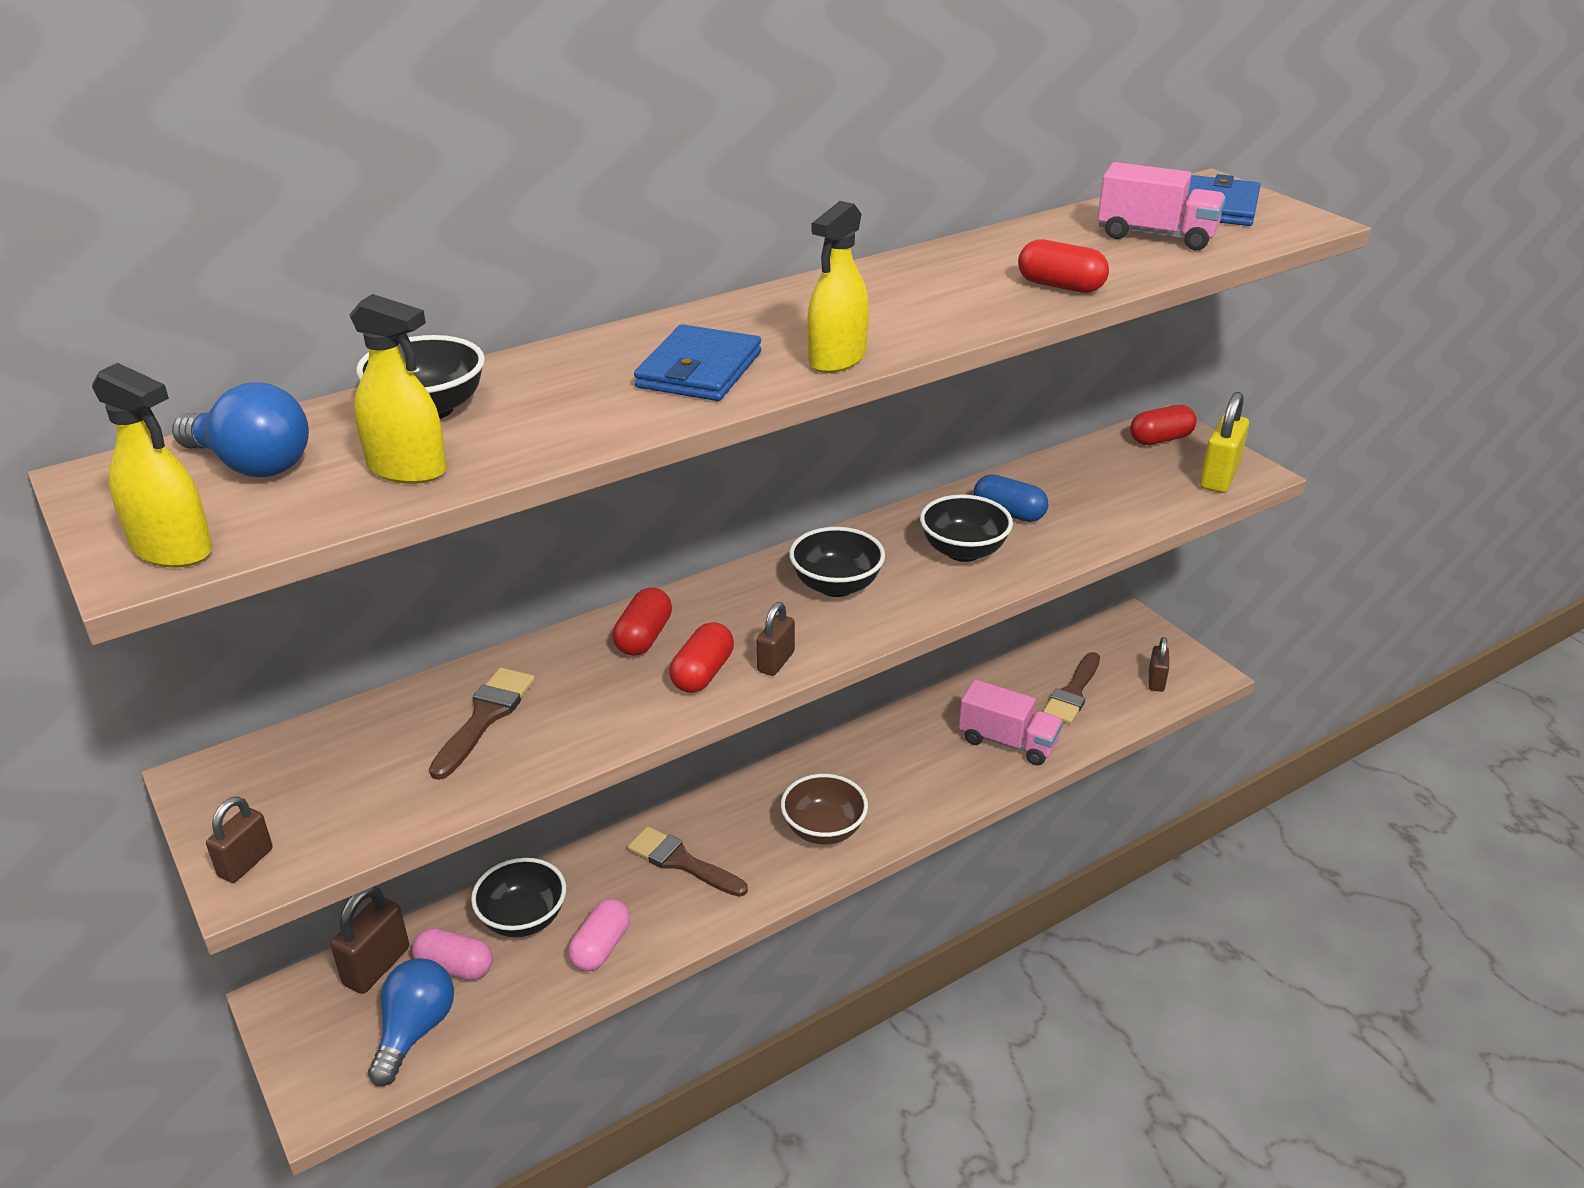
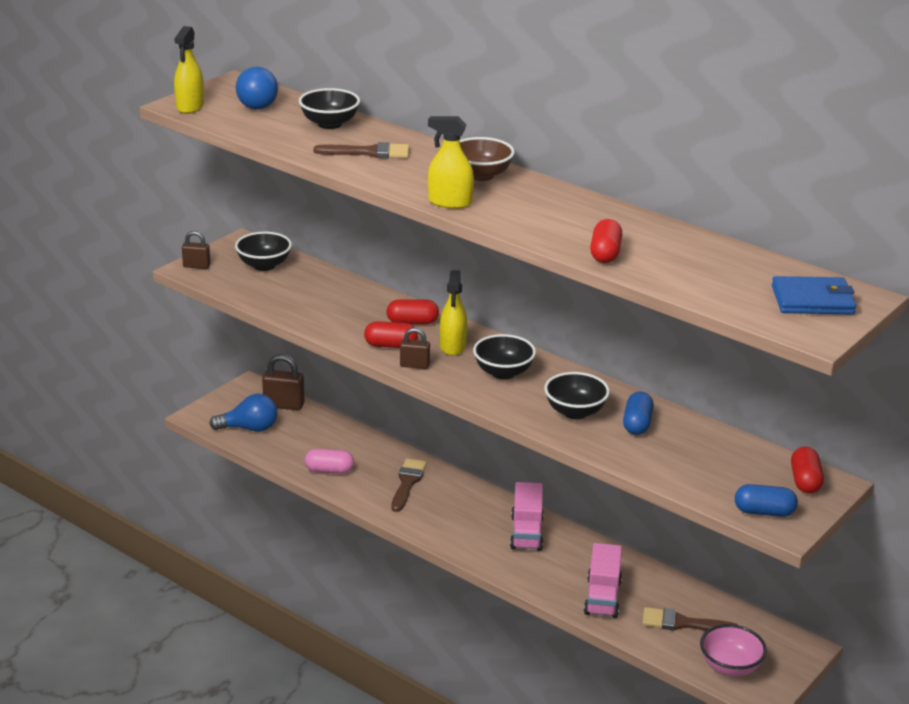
camera: 70 degrees right, 5 degrees down
yellow spray bottle [349,294,447,484] -> yellow spray bottle moved to [440,270,467,356]
pink capsule [412,928,493,980] -> none
brown brush [429,668,535,780] -> brown brush moved to [314,142,409,158]
black bowl [471,858,566,937] -> black bowl moved to [235,232,292,271]
blue wallet [634,324,761,401] -> none
brown bowl [781,774,868,844] -> brown bowl moved to [460,137,515,181]
pink truck [1098,162,1226,250] -> pink truck moved to [510,482,544,551]
red capsule [1130,405,1197,445] -> red capsule turned 45 degrees clockwise [791,447,824,494]
brown padlock [1149,637,1169,692] -> pink bowl [700,624,767,676]
yellow padlock [1200,392,1249,493] -> blue capsule [735,484,798,517]

